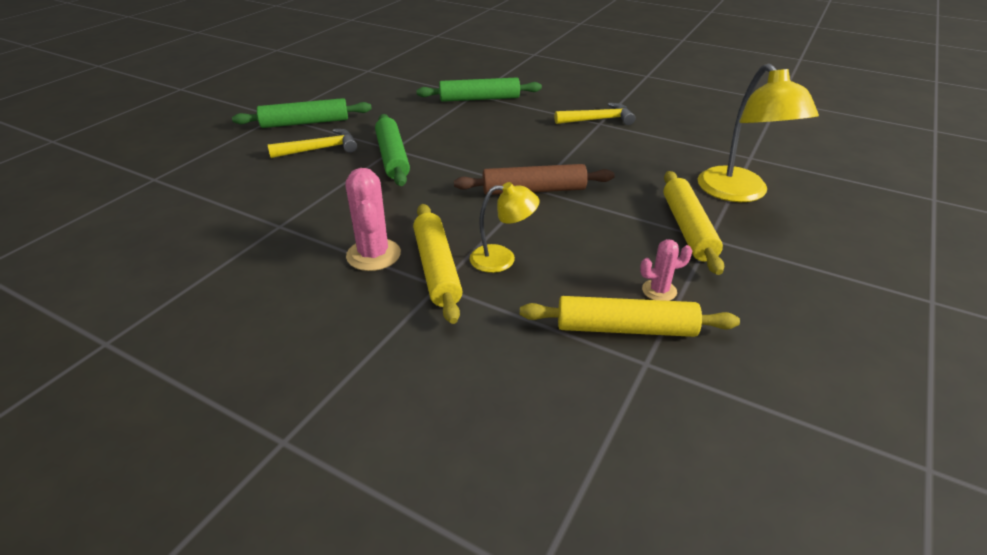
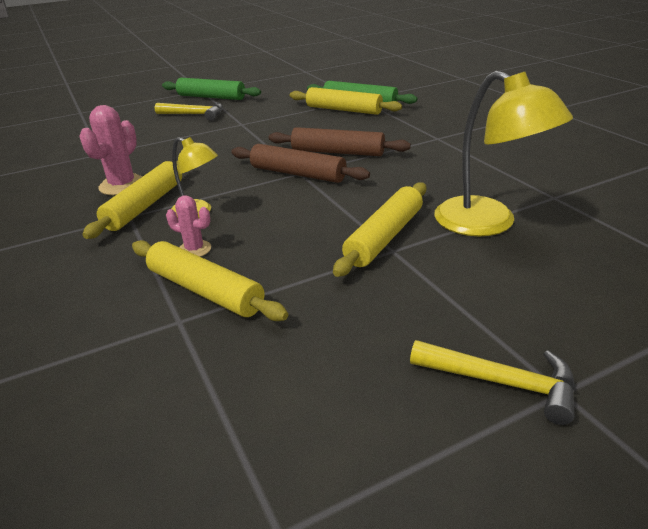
camera: 35 degrees right, 5 degrees down
green rolling pin [375,114,410,186] -> none
yellow hammer [554,103,636,125] -> yellow hammer moved to [410,340,576,425]
pink cactus [640,239,692,301] -> pink cactus moved to [166,195,211,257]
yellow lamp [698,63,819,202] -> yellow lamp turned 60 degrees counterclockwise [434,71,573,236]
none -> brown rolling pin [269,127,411,156]
none -> yellow rolling pin [290,87,402,115]

